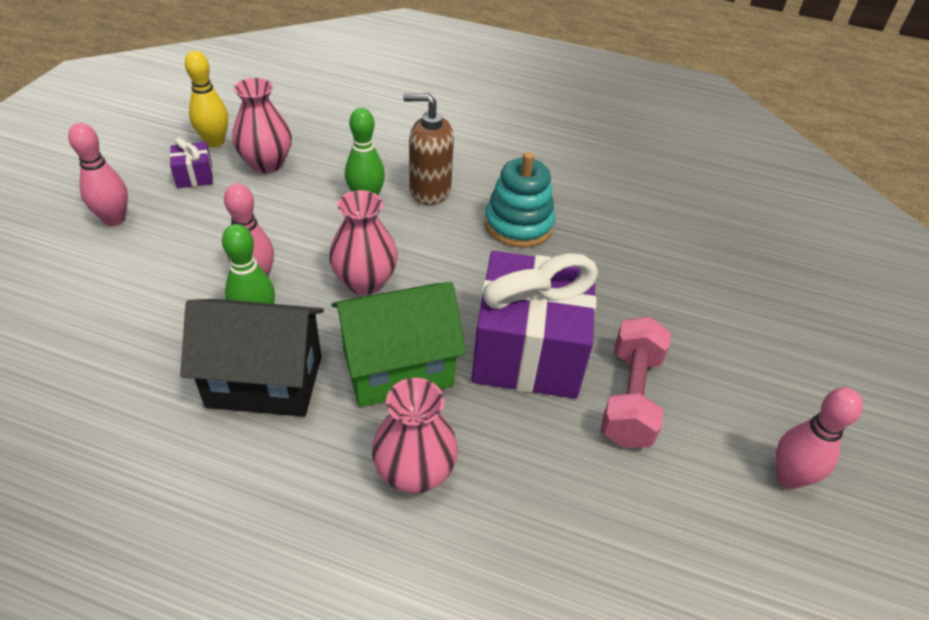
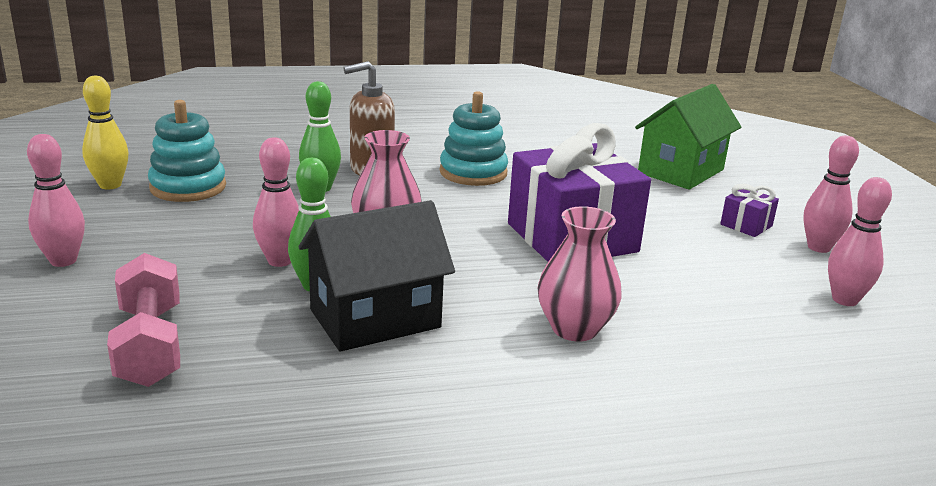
camera: 30 degrees left, 20 degrees down
purple gift [170,137,213,188] -> purple gift moved to [720,184,779,237]
pink vase [232,78,292,173] -> turquoise stacking toy [148,100,226,202]
green house [331,282,466,407] -> green house moved to [635,84,741,190]
pink dumbbell [601,317,671,448] -> pink dumbbell moved to [107,253,180,387]
none -> pink bowling pin [828,177,892,306]

